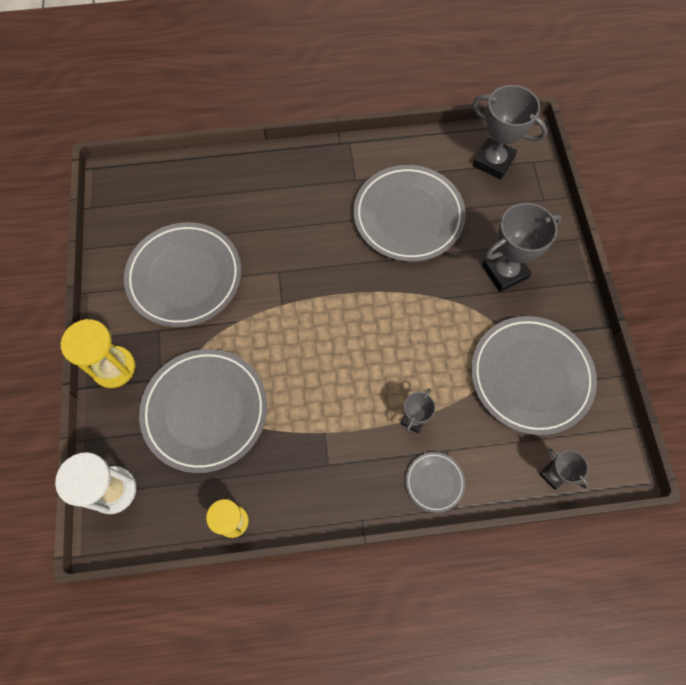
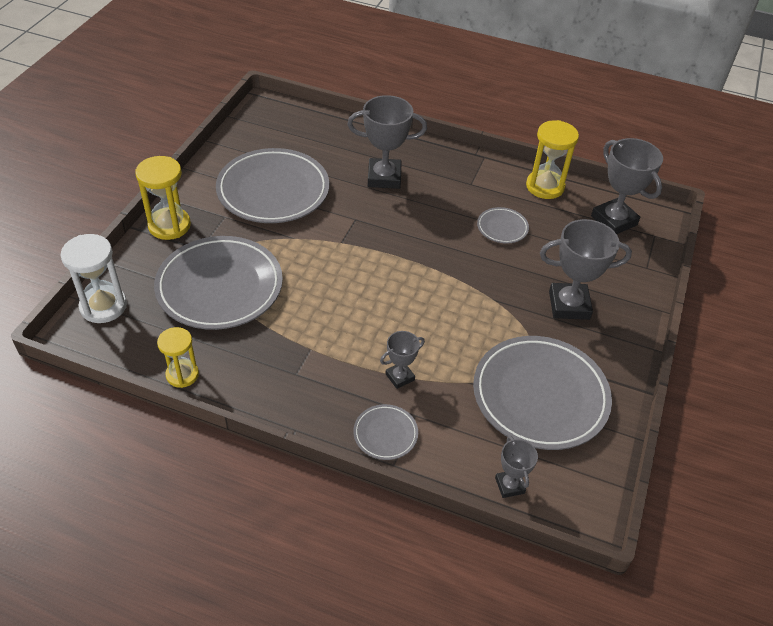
camera: 25 degrees right, 20 degrees down
grey plate [354,165,466,262] -> grey plate [477,207,529,244], size x0.45
none -> grey trophy [347,95,427,189]
none -> yellow hourglass [526,120,579,199]

